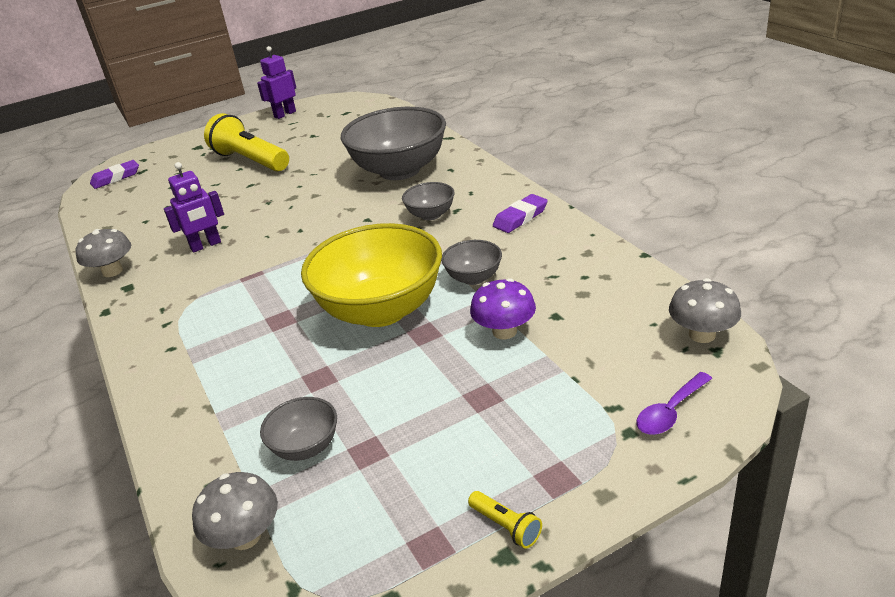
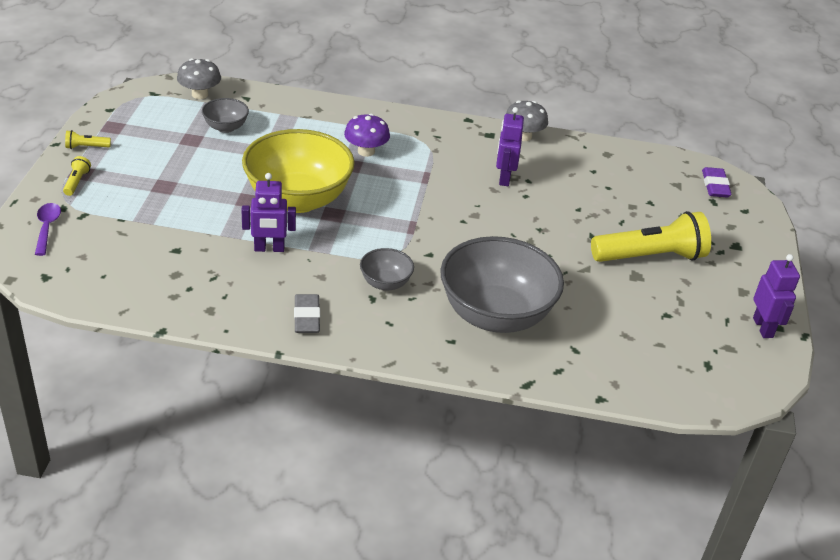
camera: 120 degrees right, 5 degrees up
grey bowl [441,240,502,285] -> purple robot [241,173,296,252]
purple mushroom [470,278,536,339] -> purple mushroom moved to [344,114,390,157]
purple eraser [493,194,548,233] -> grey eraser [294,294,320,333]
grey mushroom [669,278,741,343] -> none
none -> yellow flashlight [63,156,91,196]

